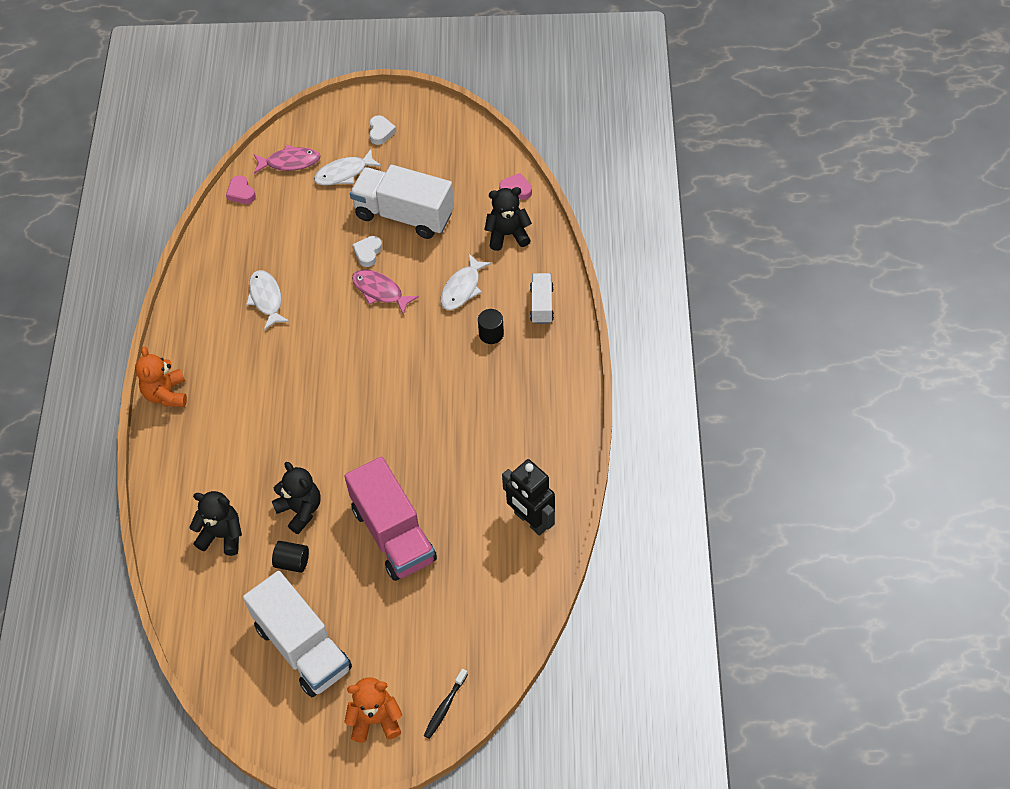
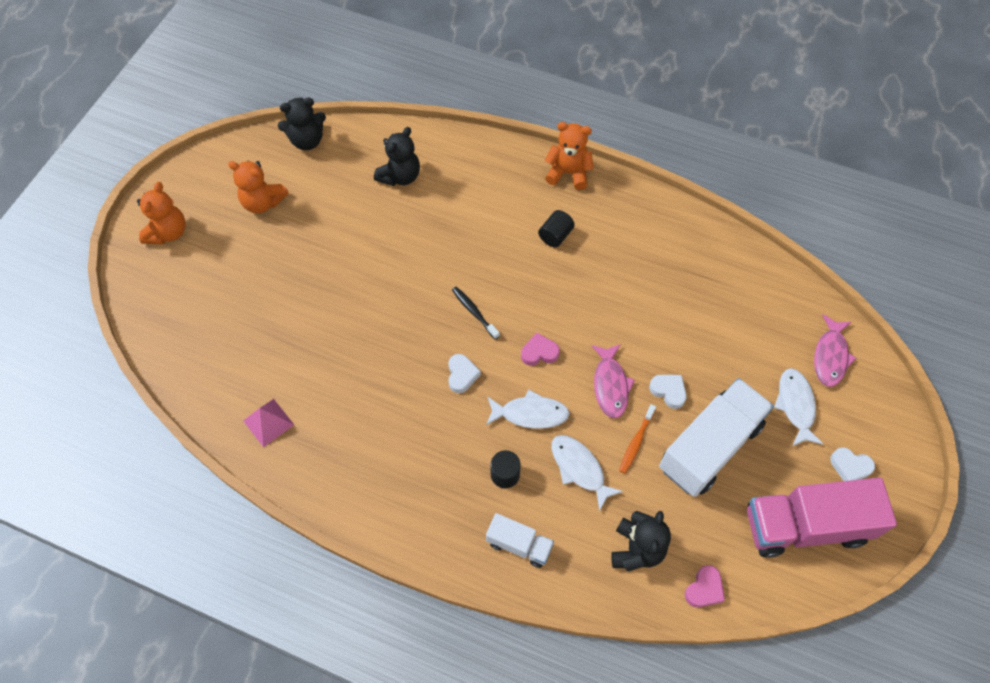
camera: 110 degrees right, 5 degrees up
pink heart [226,176,256,204] -> pink heart moved to [521,333,560,366]
white truck [243,571,352,697] -> orange teddy bear [228,161,289,213]
white fish [246,270,290,330] -> white fish moved to [486,390,570,429]
black teddy bear [272,462,321,534] -> black teddy bear moved to [278,98,326,150]
black cylinder [272,541,309,573] -> black cylinder moved to [538,210,575,247]
pink truck [345,457,437,581] -> pink truck moved to [747,477,897,558]
pink fish [352,270,419,315] -> pink fish turned 120 degrees clockwise [591,344,635,419]
black toothbrush [424,669,468,739] -> black toothbrush moved to [452,287,500,340]
black robot [502,459,555,536] -> pink pyramid [243,399,294,447]
none -> white heart [448,354,481,393]
none -> orange toothbrush [619,404,656,474]

